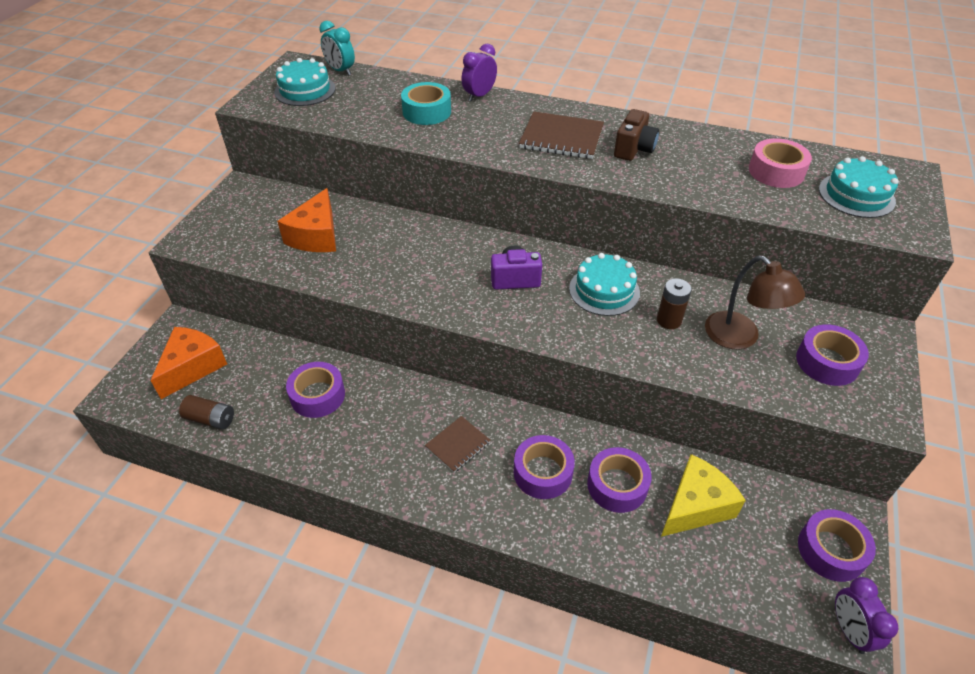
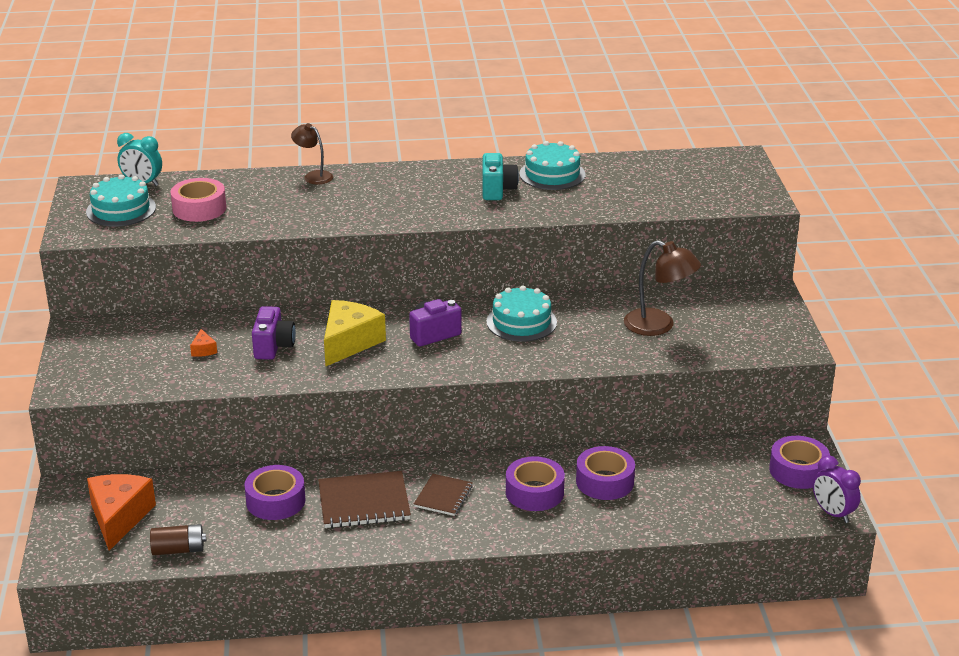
camera: 25 degrees left, 15 degrees down
orange cheese [277,188,336,252] -> orange cheese [190,329,217,357], size x0.42
turquoise tape [401,82,451,125] -> none
purple clock [462,44,497,101] -> brown lamp [291,123,333,184]
brown notebook [519,111,604,159] -> brown notebook moved to [318,471,411,528]
brown camera [614,109,659,161] -> turquoise camera [483,153,519,200]
brown battery [657,278,692,329] -> none
yellow cheese [661,454,746,537] -> yellow cheese moved to [324,300,386,367]
pink tape [749,138,812,188] -> pink tape moved to [170,178,226,222]
purple tape [796,324,869,386] -> none
turquoise cake [819,156,899,218] -> turquoise cake moved to [519,141,586,190]
none -> purple camera [252,306,296,360]

